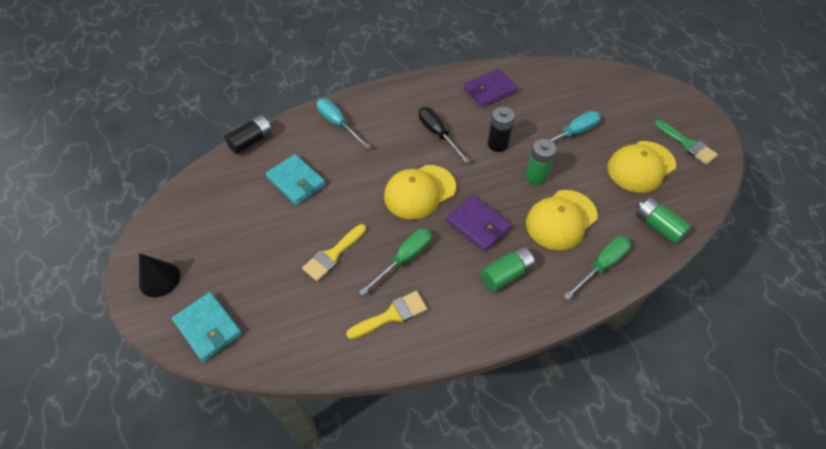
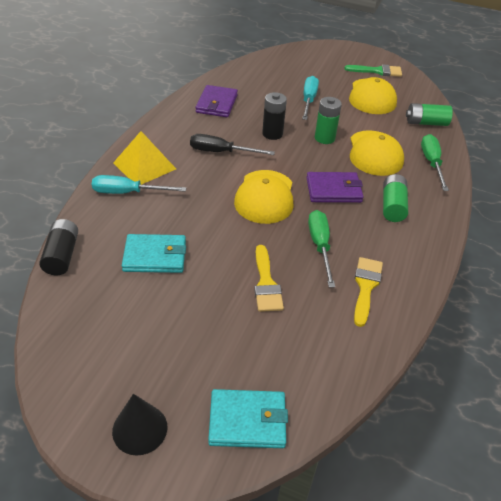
camera: 50 degrees left, 10 degrees down
none -> yellow pyramid [113,131,176,185]

